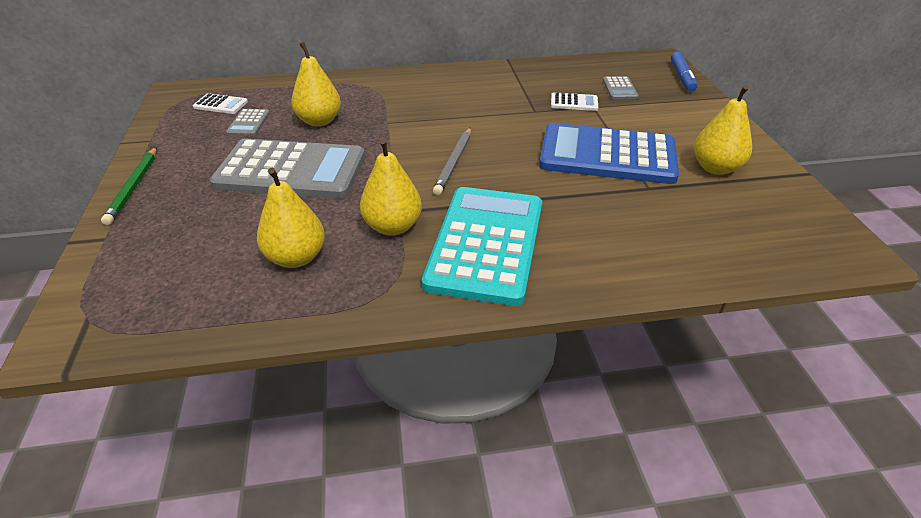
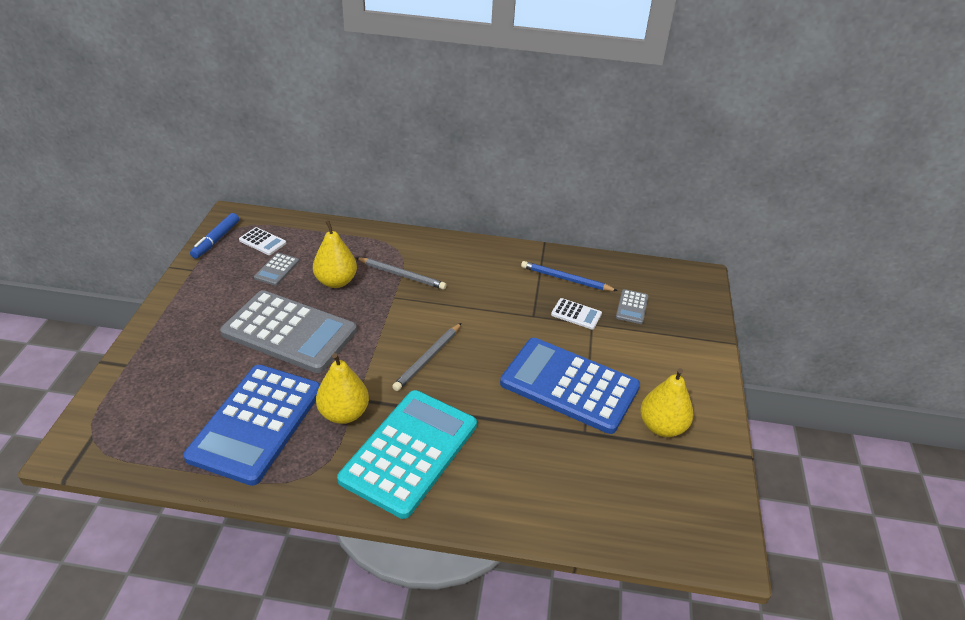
camera: 15 degrees right, 0 degrees up
green pencil [101,147,157,225] -> none
yellow pear [257,167,325,268] -> blue calculator [183,365,321,486]
blue marker [671,52,698,92] -> blue marker moved to [190,213,239,259]
none -> grey pencil [356,257,446,290]
none -> blue pencil [521,261,618,291]

